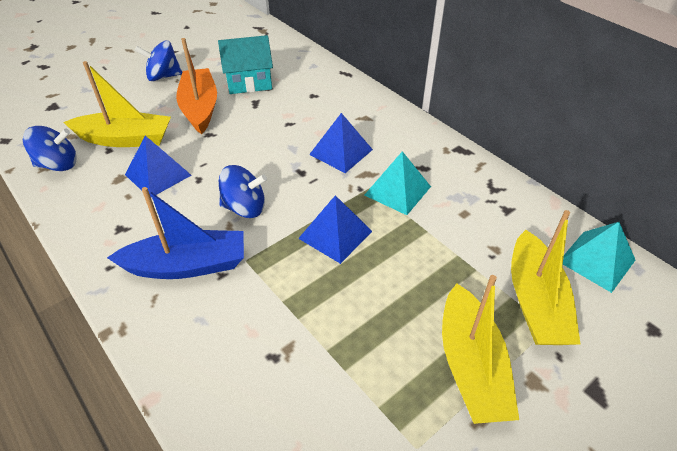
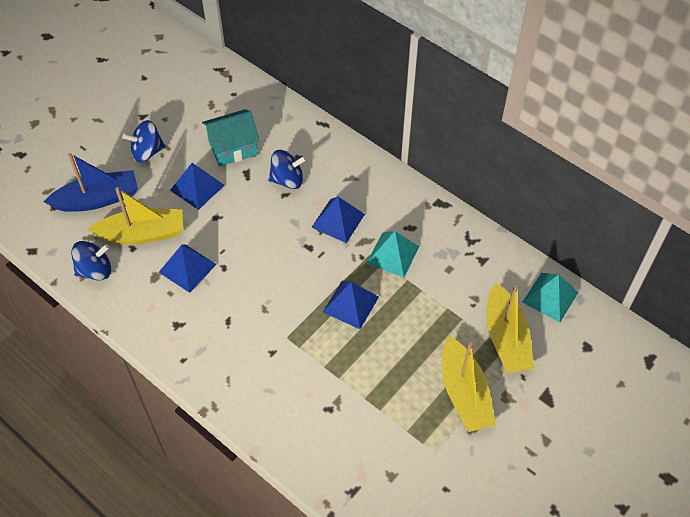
camera: 10 degrees left, 10 degrees up
blue boat [107,187,244,279] -> blue boat moved to [44,153,138,212]
orange boat [176,38,217,134] -> blue pyramid [170,163,225,210]
blue spinning top [219,165,267,218] -> blue spinning top moved to [268,150,307,189]

